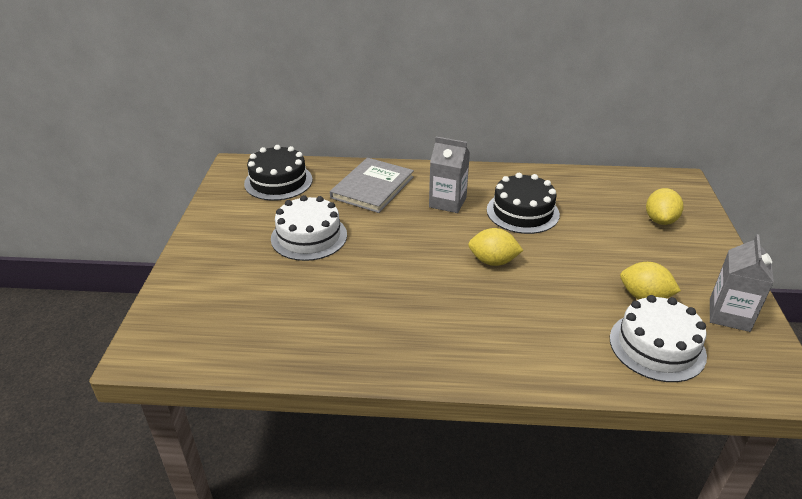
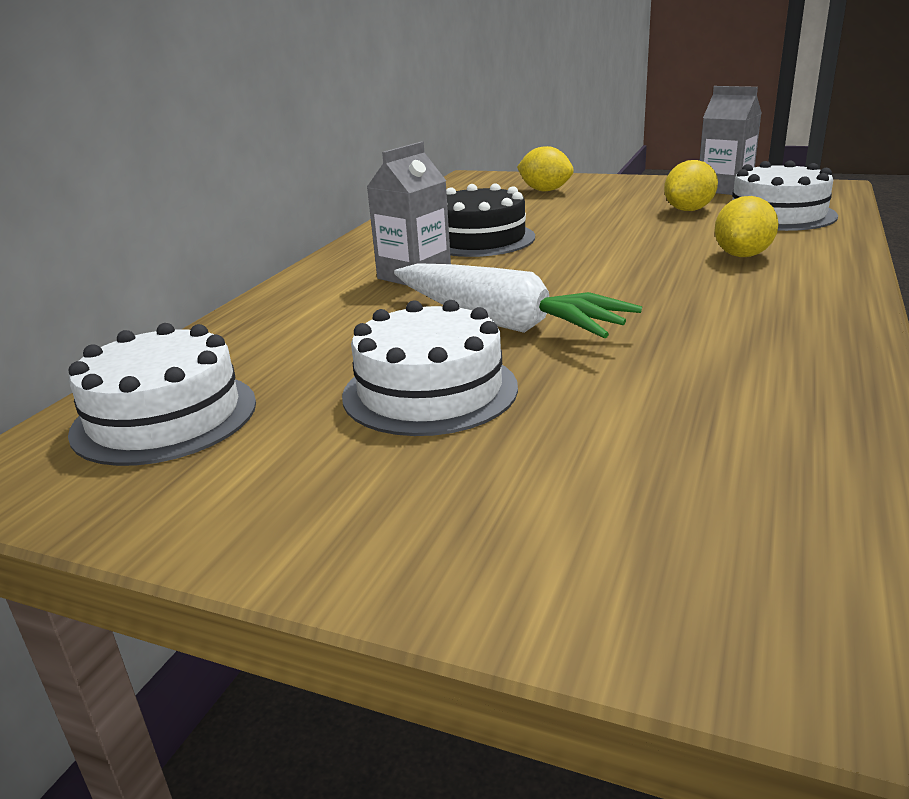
camera: 70 degrees left, 10 degrees down
black cake [244,145,313,201] -> white cake [68,323,256,466]
grey book [330,158,414,213] -> none
yellow lemon [468,228,523,266] -> yellow lemon moved to [715,196,779,257]
none -> white carrot [394,263,642,339]

